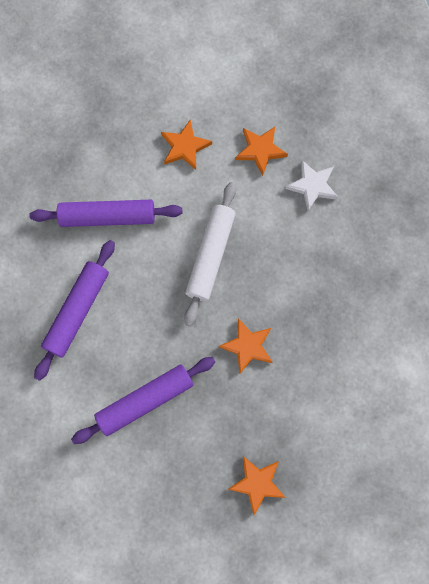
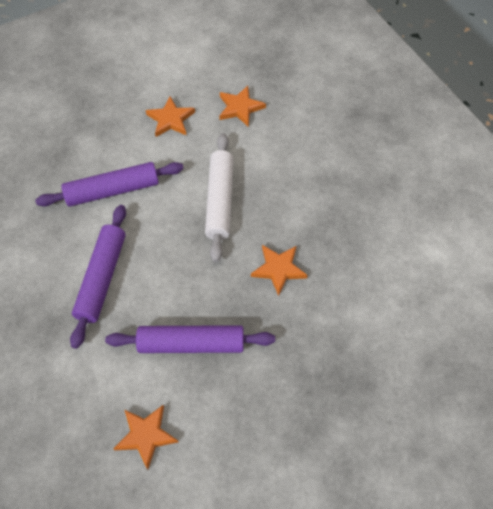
camera: 15 degrees left, 15 degrees down
purple rolling pin [71,357,215,444] -> purple rolling pin turned 45 degrees clockwise [105,325,275,353]
orange star [228,456,286,515] -> orange star moved to [113,405,178,470]
white star [285,160,338,212] -> none

